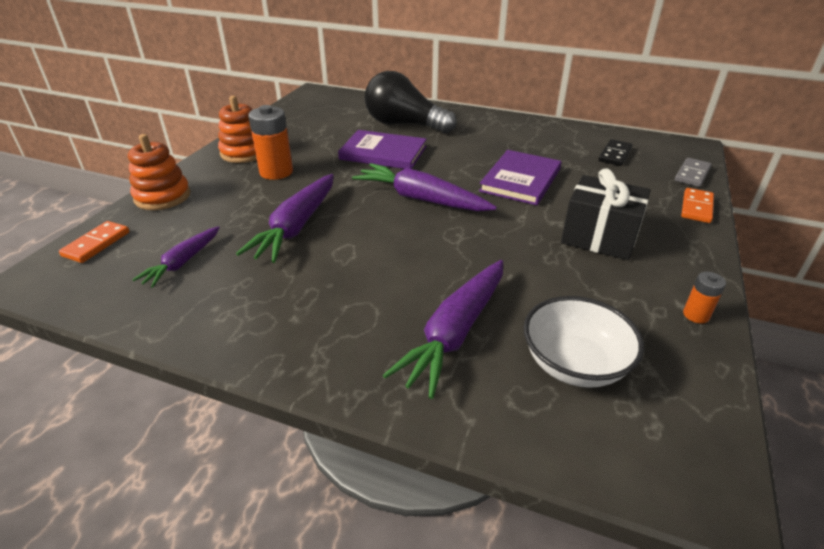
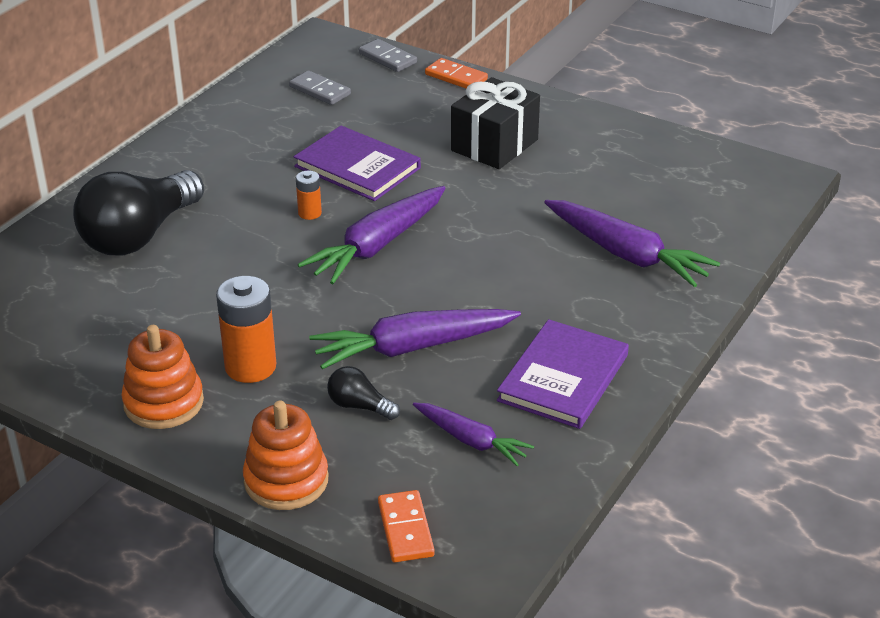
camera: 80 degrees left, 0 degrees up
orange domino [59,221,130,263] -> orange domino turned 45 degrees clockwise [378,490,435,562]
purple carrot [236,174,334,263] -> purple carrot turned 135 degrees clockwise [309,309,521,369]
purple book [338,130,427,169] -> purple book moved to [497,319,629,429]
white bowl [524,296,644,388] -> none
black domino [598,139,633,166] -> grey domino [289,70,351,105]
orange battery [683,272,726,323] -> orange battery moved to [296,171,322,220]
none -> black light bulb [327,366,400,420]

